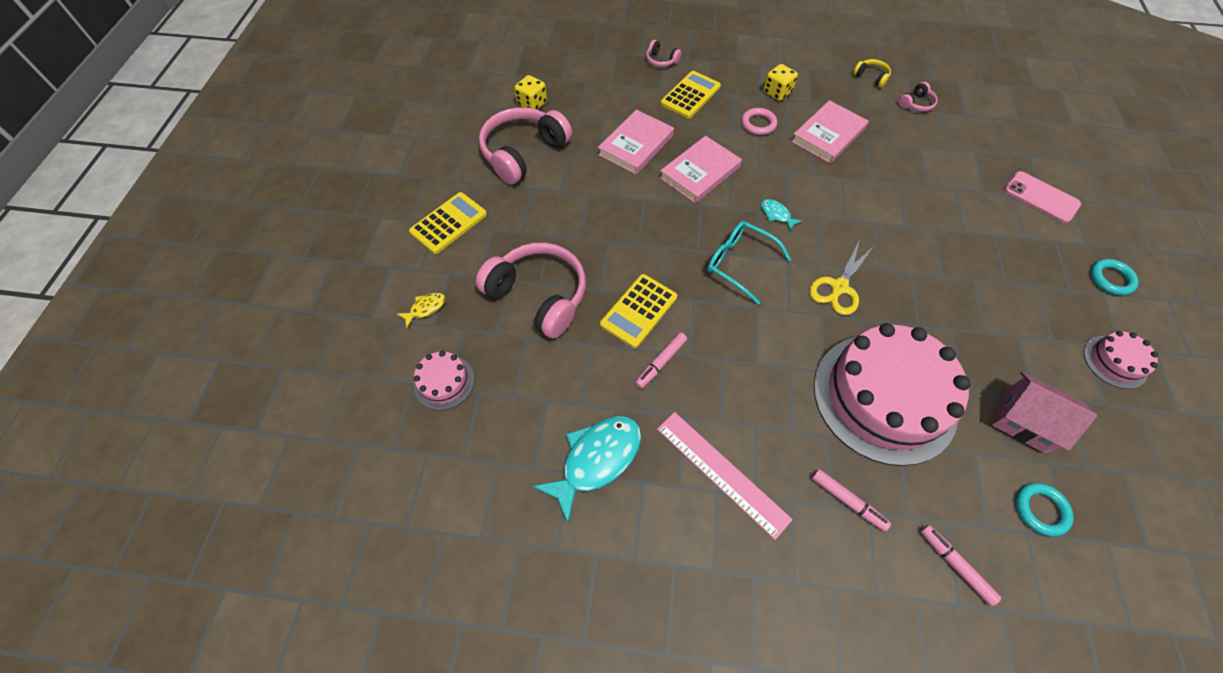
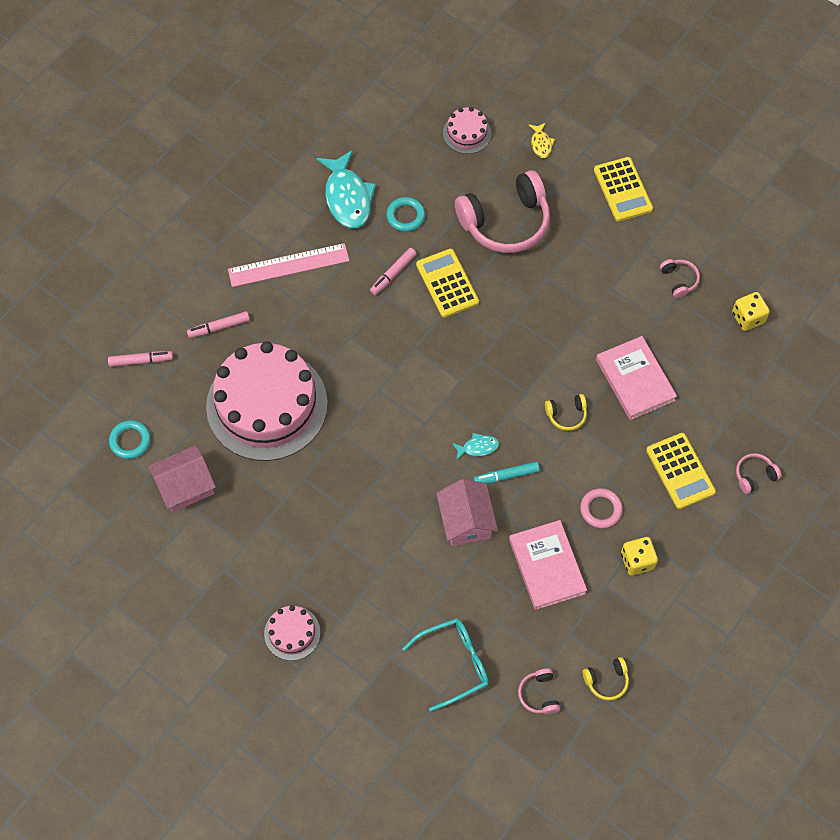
camera: 120 degrees right, 5 degrees up
pink headphones [479,107,572,185] -> pink headphones [660,259,700,298], size x0.43
pink marker [635,332,687,389] -> pink marker turned 120 degrees counterclockwise [370,248,417,295]
pink book [660,136,742,203] -> yellow headphones [545,394,587,431]
turquoise glasses [708,221,791,305] -> turquoise glasses moved to [402,618,489,711]
yellow scissors [809,240,875,315] -> none
pink phone [1004,171,1081,223] -> none
pink cake [1083,331,1158,389] -> pink cake moved to [264,605,320,661]
turquoise ring [1090,259,1139,295] -> turquoise ring moved to [386,197,425,232]
none -> pink house [436,479,498,546]
none -> turquoise marker [474,462,540,484]

